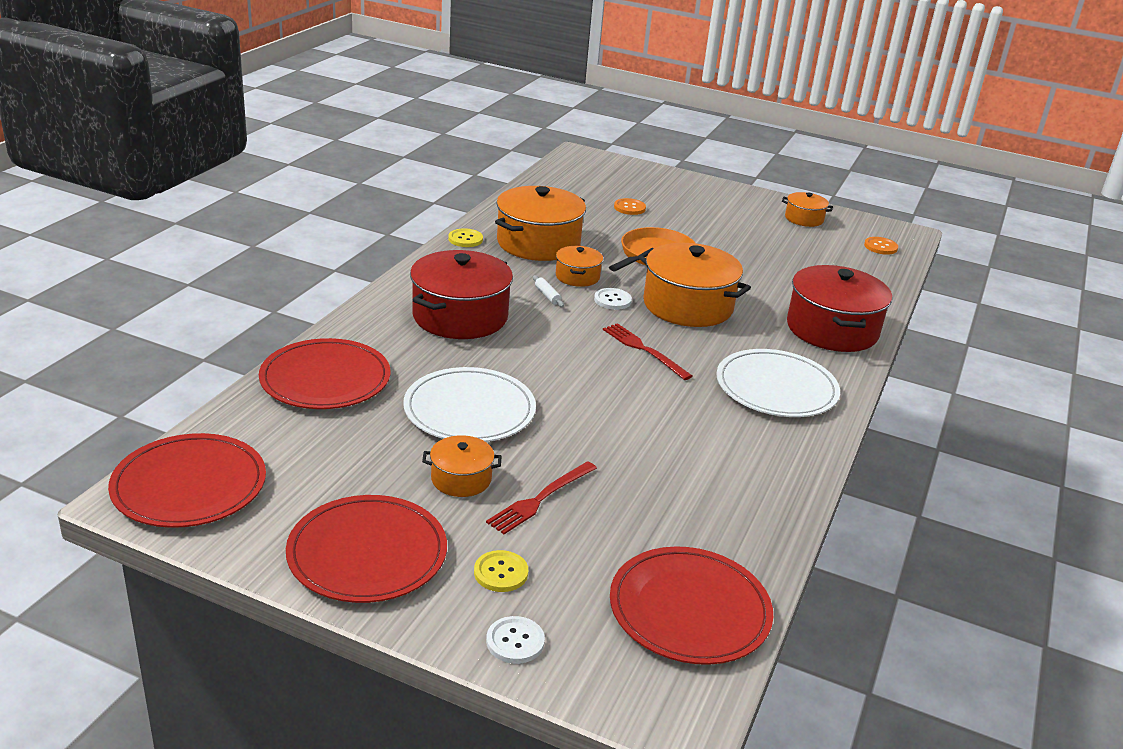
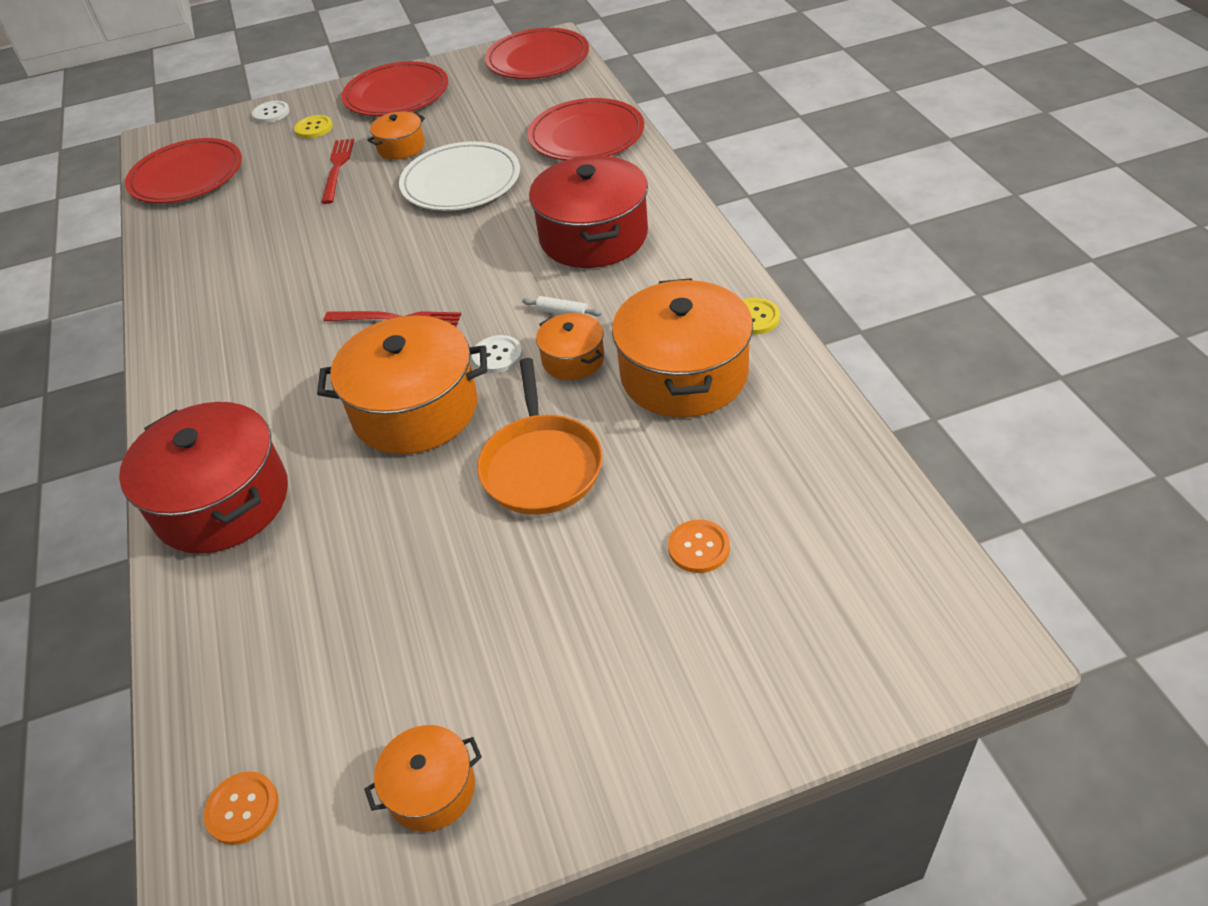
camera: 145 degrees right, 15 degrees up
white plate [716,349,840,417] -> none

